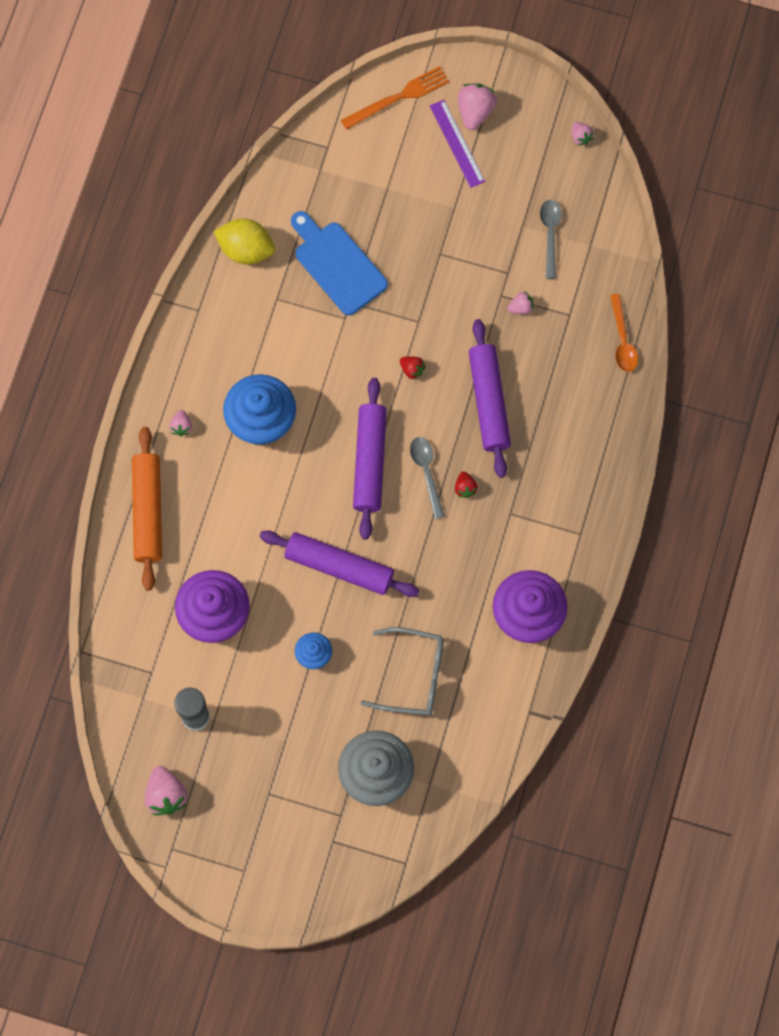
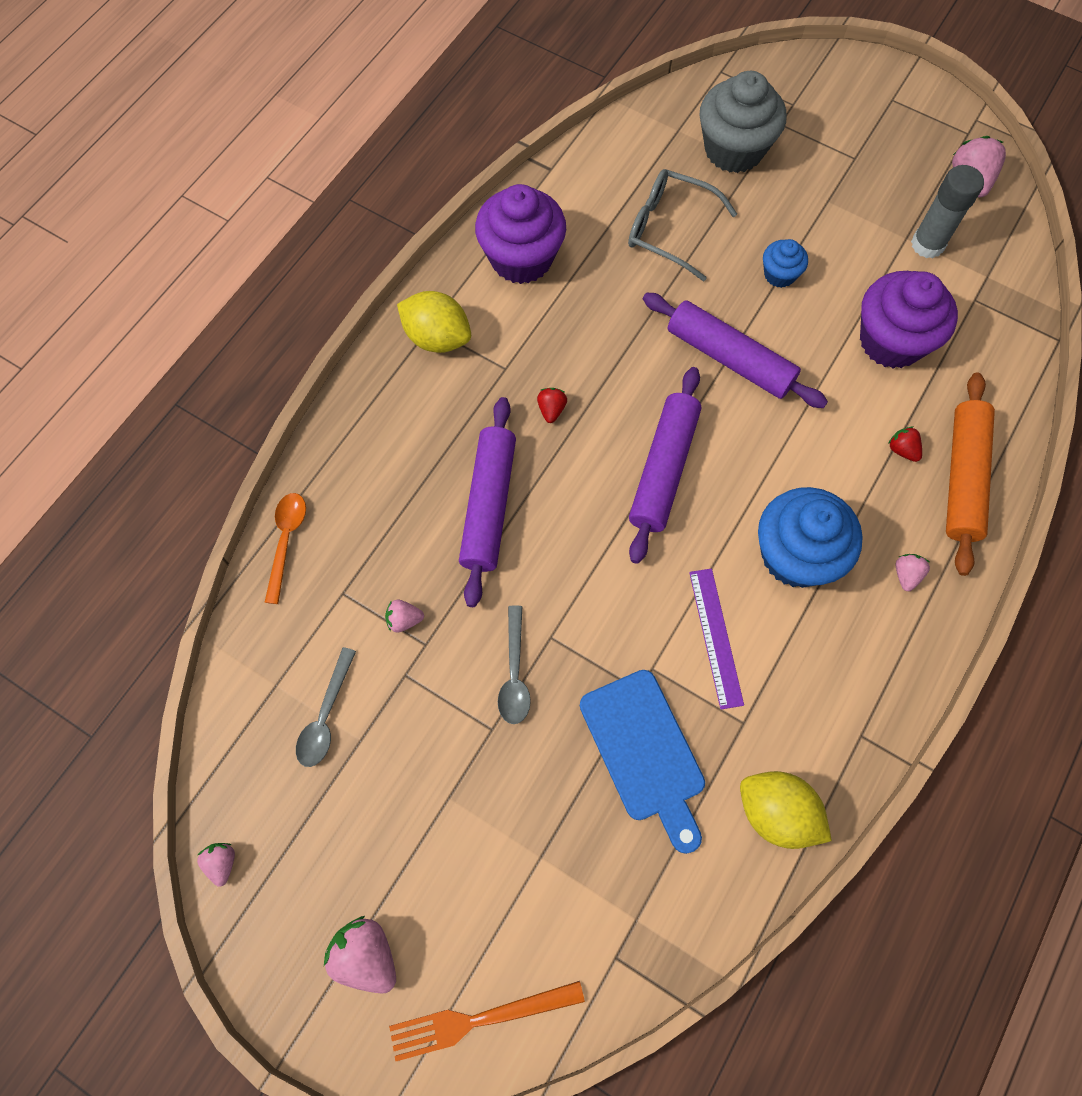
camera: 165 degrees left, 5 degrees down
red strawberry [400,357,426,380] -> red strawberry moved to [888,426,922,462]
grey spoon [410,437,445,519] -> grey spoon moved to [498,605,531,724]
purple ruler [430,100,485,188] -> purple ruler moved to [689,568,744,709]
pink strawberry [458,83,497,130] -> pink strawberry turned 105 degrees clockwise [324,916,396,994]
none -> yellow lemon [397,291,471,353]

